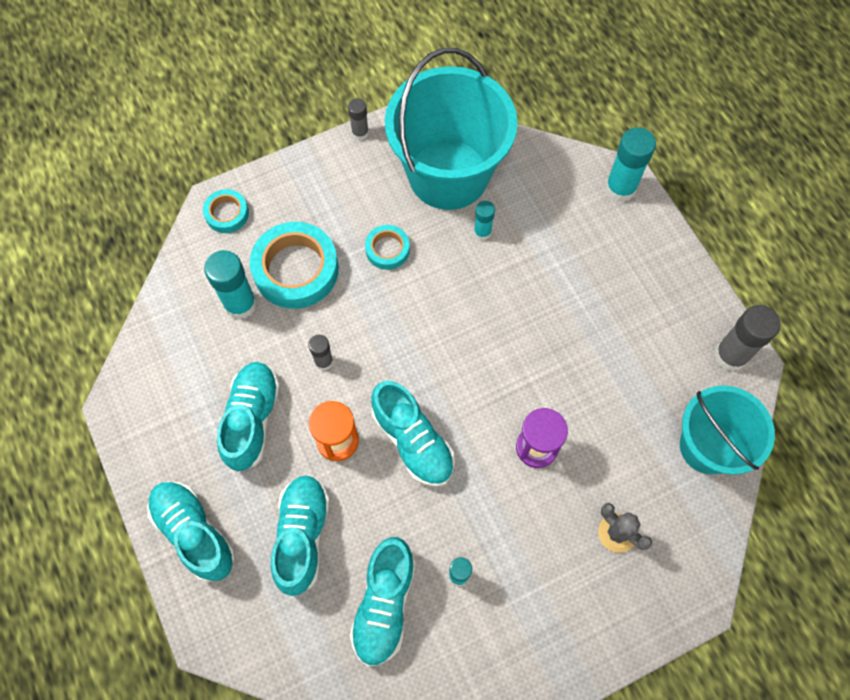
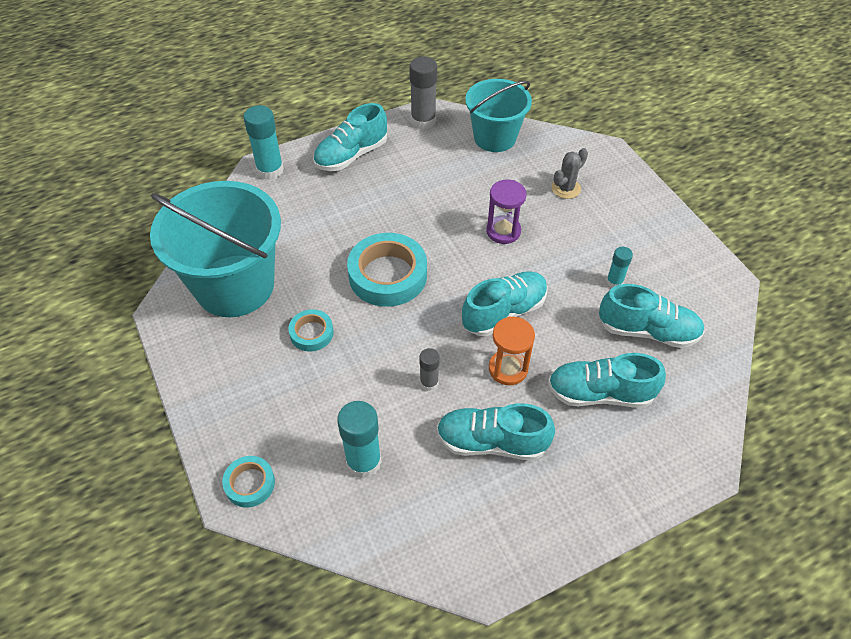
camera: 90 degrees left, 15 degrees down
turquoise shoe [148,481,235,582] -> turquoise shoe moved to [313,103,387,171]
turquoise tape [250,222,339,309] -> turquoise tape moved to [347,233,427,307]
grey glue stick [348,98,369,140] -> none
turquoise glue stick [474,201,495,240] -> none

